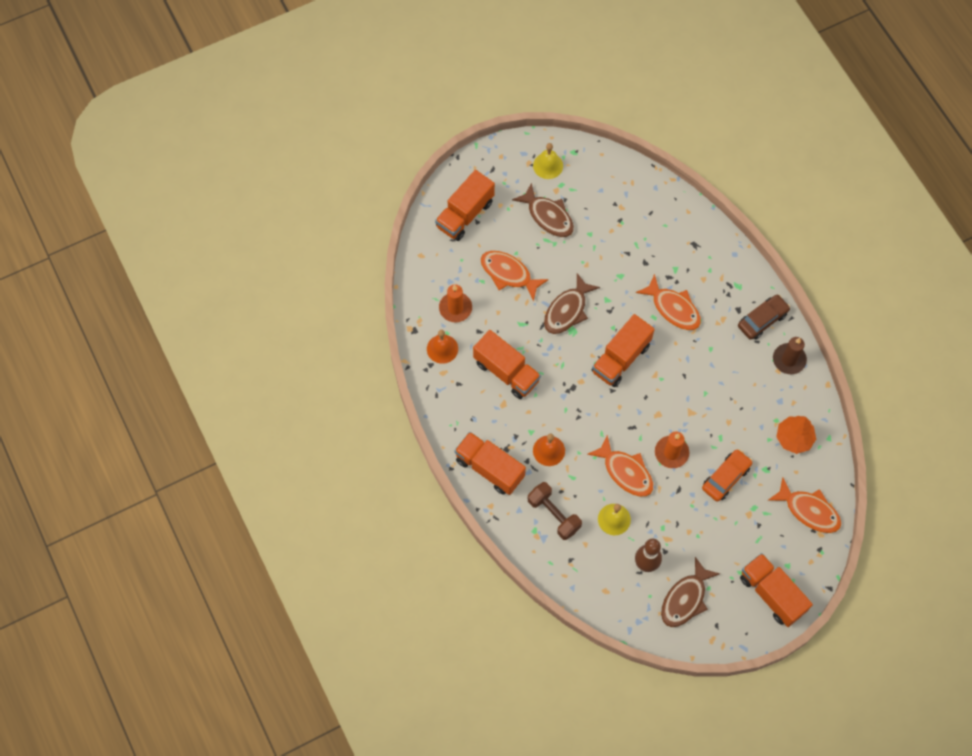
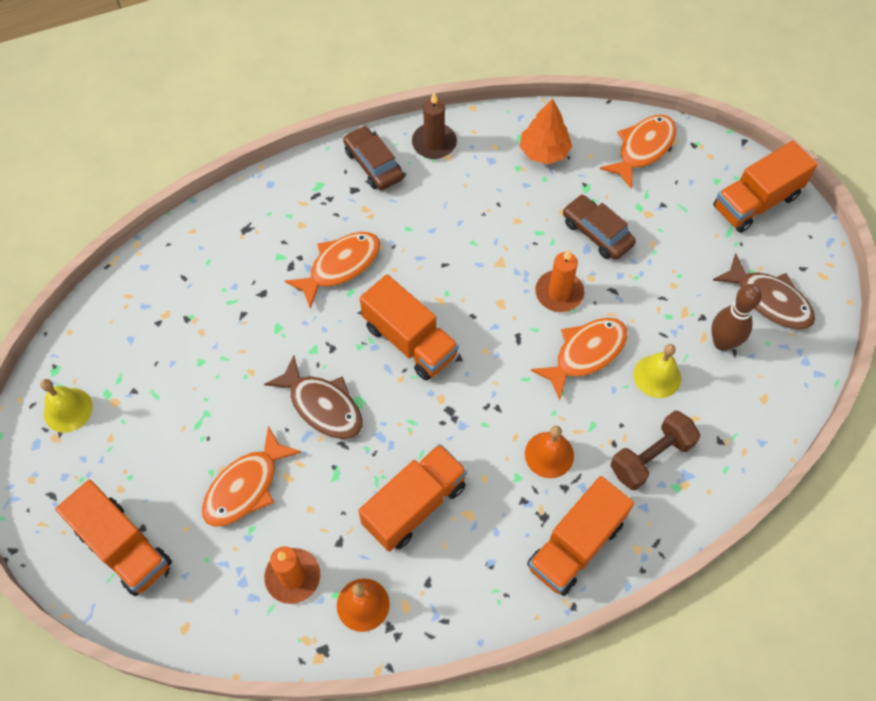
camera: 85 degrees left, 5 degrees down
brown fish [512,182,574,237] -> none
orange car [702,449,753,502] -> brown car [563,195,636,260]

